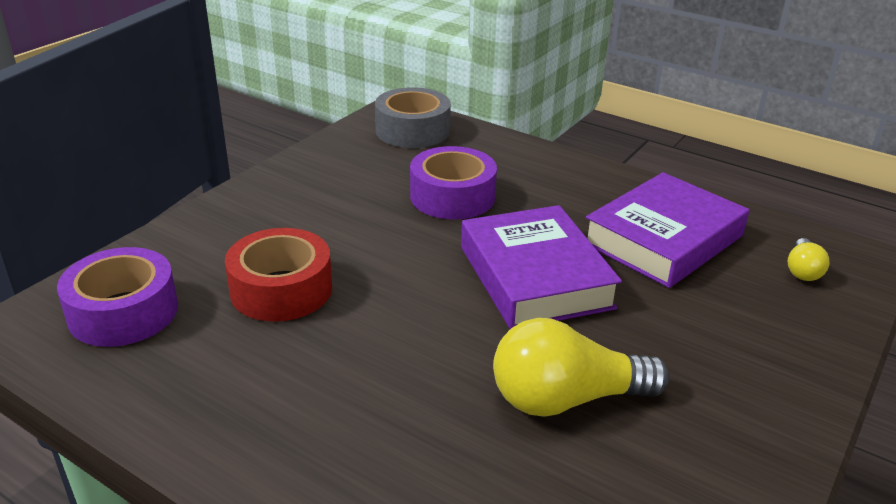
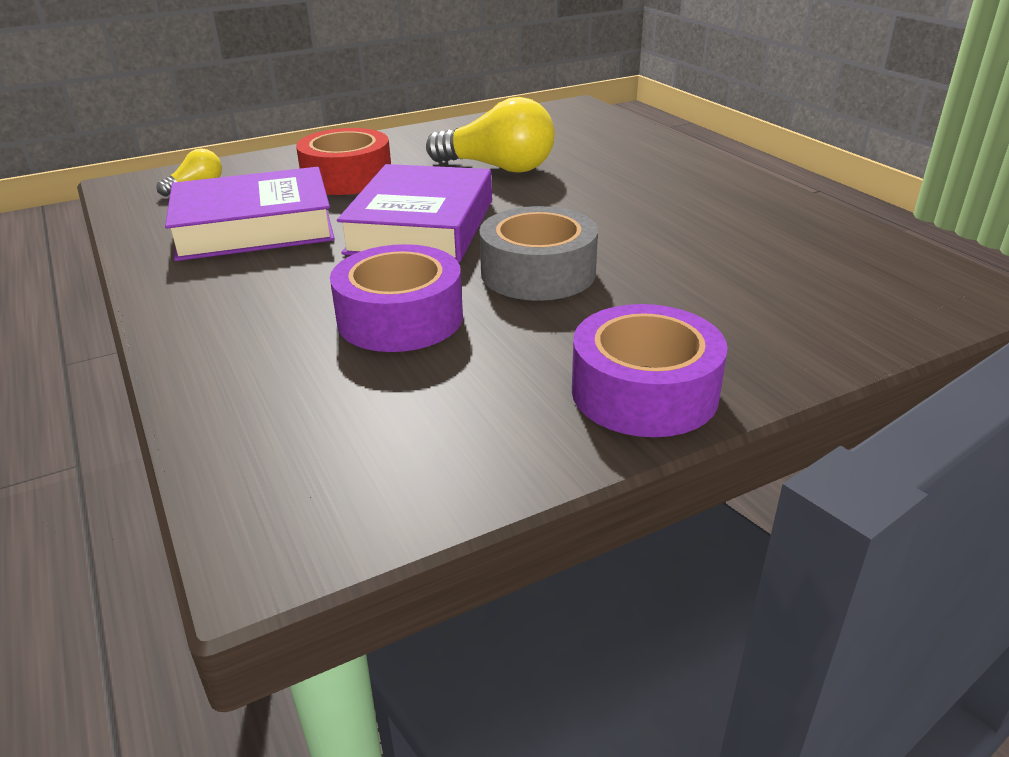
camera: 150 degrees left, 0 degrees up
purple tape [57,247,178,347] -> purple tape moved to [572,304,728,437]
red tape [225,228,332,322] -> red tape moved to [296,128,391,195]
grey tape [375,87,451,148] -> grey tape moved to [479,206,598,301]

